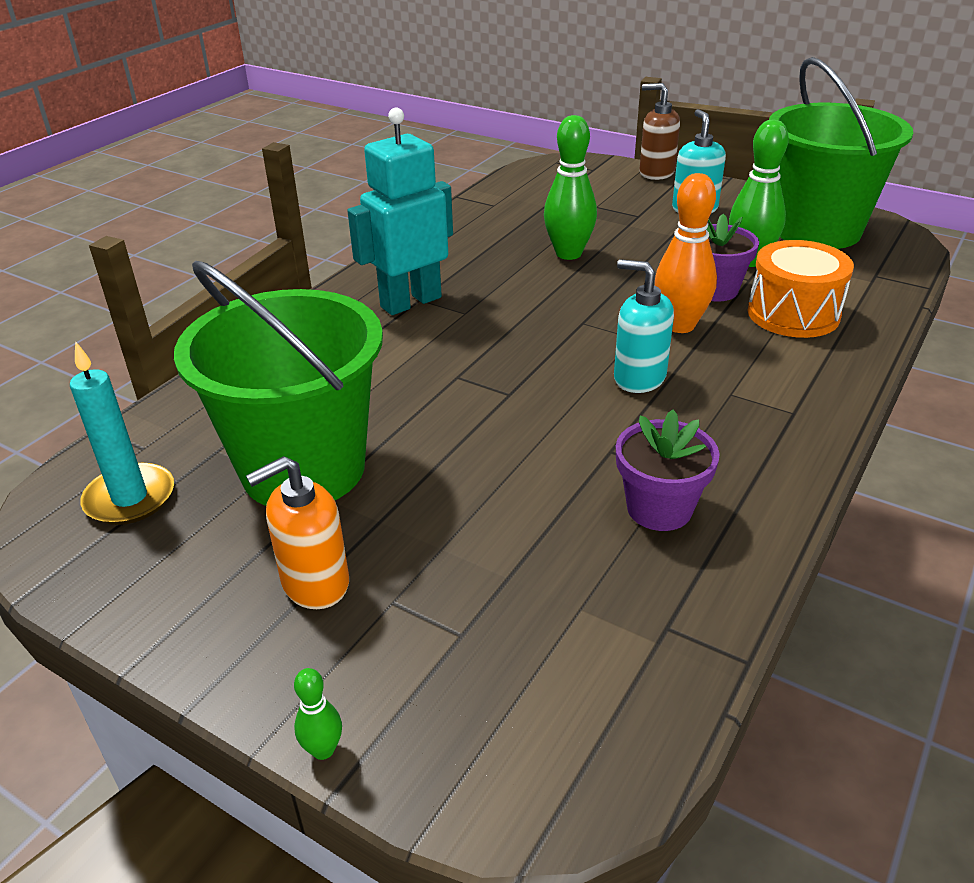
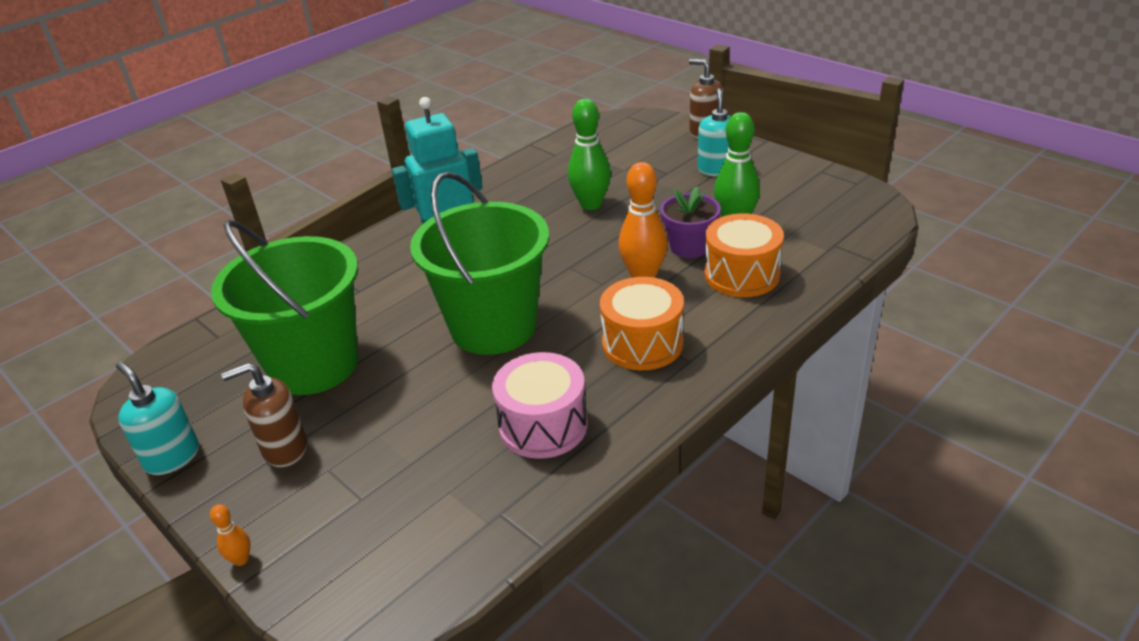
camera: 15 degrees right, 0 degrees up
turquoise candle [70,341,174,525] -> none
orange soap dispenser [246,456,349,609] -> brown soap dispenser [221,363,307,467]
green bowling pin [294,668,342,760] -> orange bowling pin [210,504,251,566]
turquoise soap dispenser [614,259,674,393] -> turquoise soap dispenser moved to [116,362,199,475]
purple flower pot [616,410,719,531] -> pink drum [492,352,588,459]
green bucket [769,57,913,249] -> green bucket moved to [410,172,549,355]
none -> orange drum [600,277,684,370]

